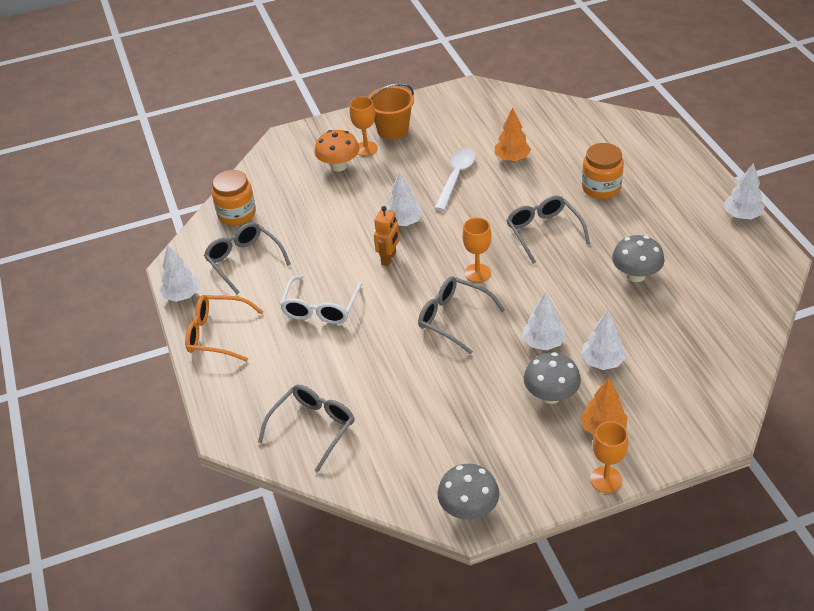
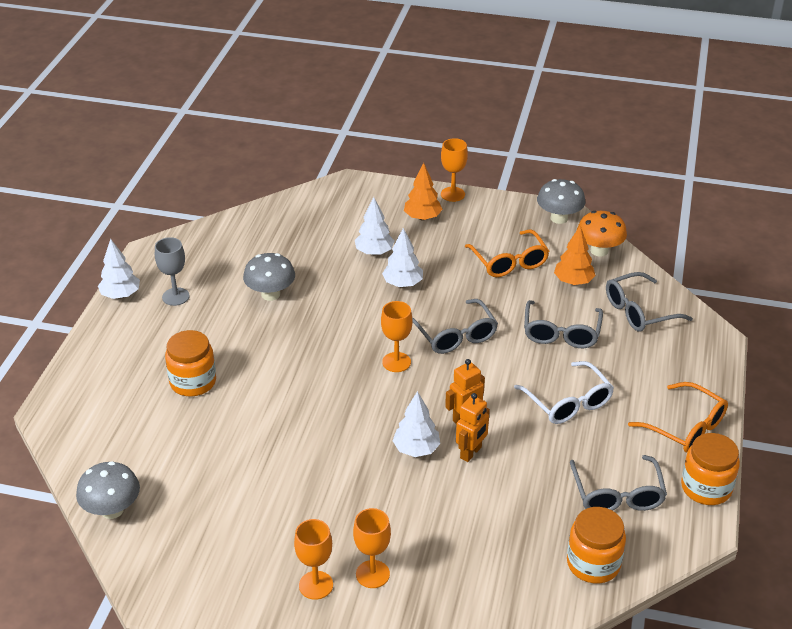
camera: 150 degrees left, 5 degrees down
white tree [159,245,199,302] -> orange jar [681,433,740,505]
white glasses [280,275,362,324] -> white glasses turned 105 degrees clockwise [514,361,614,424]
orange mushroom [315,130,359,172] -> orange mushroom moved to [577,211,627,257]
orange bucket [368,83,414,140] -> orange goblet [294,519,333,600]
white spoon [434,148,476,211] -> none
orange tree [495,108,531,161] -> orange tree moved to [554,226,596,285]
grey glasses [507,195,590,264] -> grey glasses moved to [524,300,603,348]
grey mushroom [524,352,581,404] -> grey mushroom moved to [76,461,140,519]
none -> grey goblet [155,237,189,306]
none -> orange robot [456,393,490,462]
none -> orange glasses [465,229,549,277]

